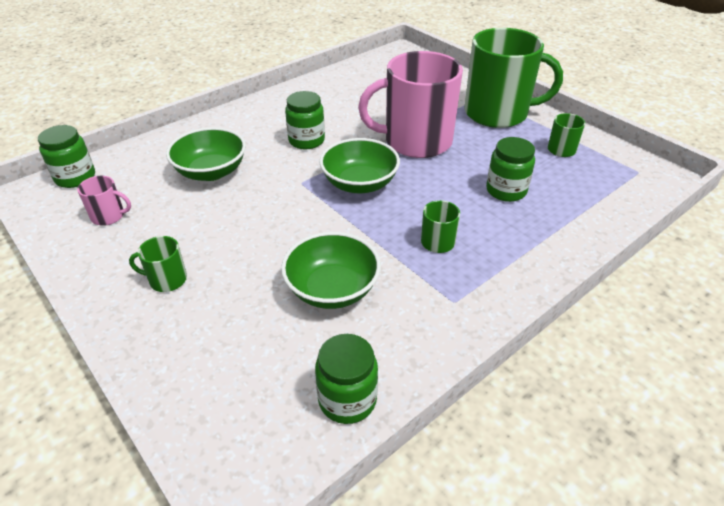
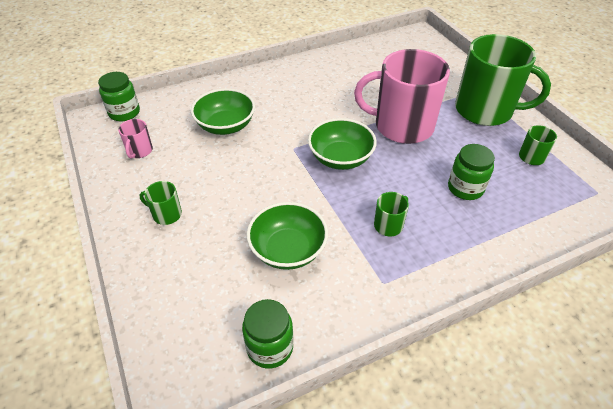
camera: 15 degrees right, 5 degrees up
pink mug [77,176,131,226] -> pink mug turned 75 degrees clockwise [118,119,153,158]
green jar [285,91,325,149] -> none

